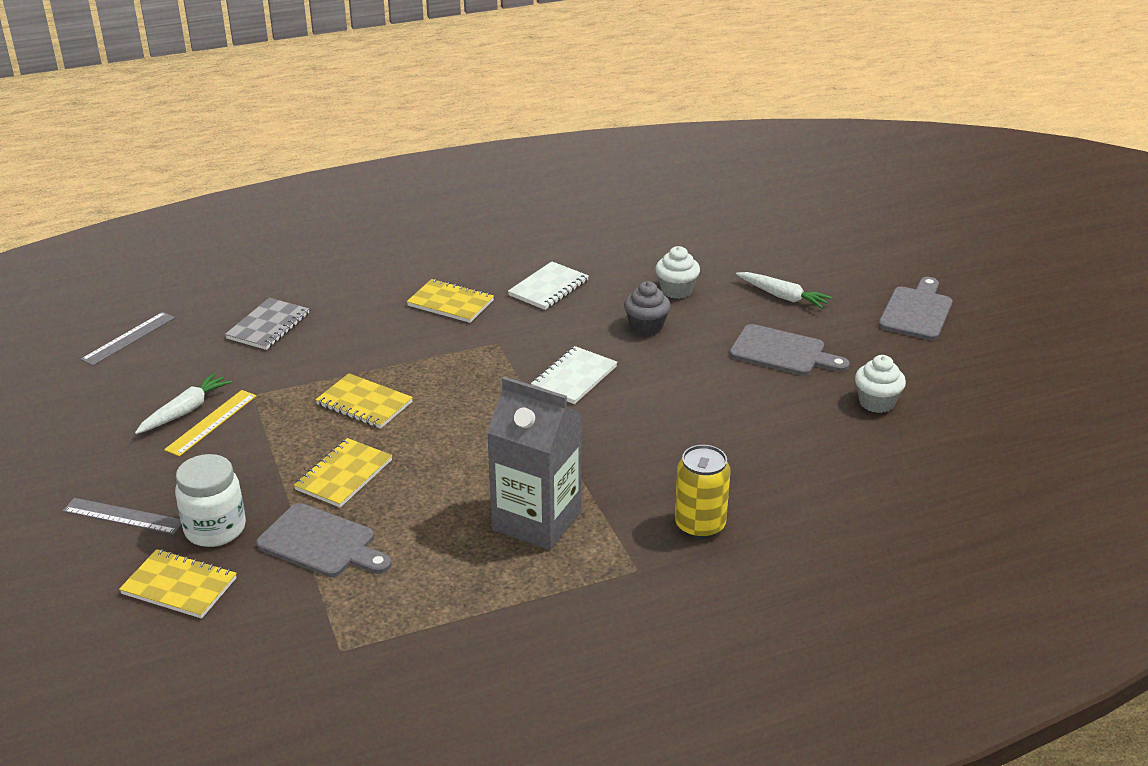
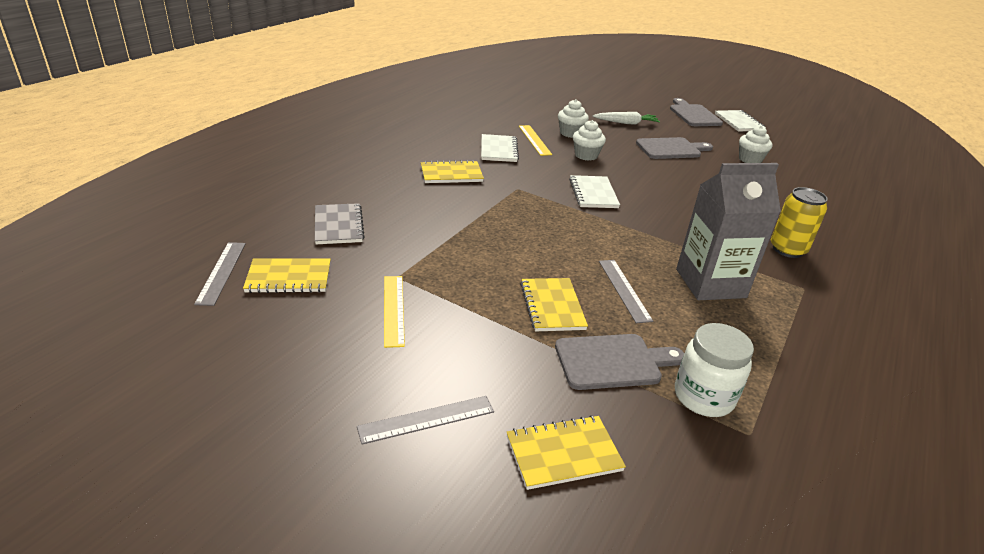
camera: 40 degrees left, 0 degrees up
white carrot [135,373,232,434] -> none
white jar [175,454,246,547] -> white jar moved to [675,323,754,417]
yellow notebook [315,373,413,429] -> yellow notebook moved to [243,258,331,293]
grey cupcake [624,281,670,336] -> white cupcake [573,120,606,161]
none -> yellow ruler [519,125,552,156]
none -> grey ruler [599,260,653,323]
none -> white notebook [715,110,766,132]

